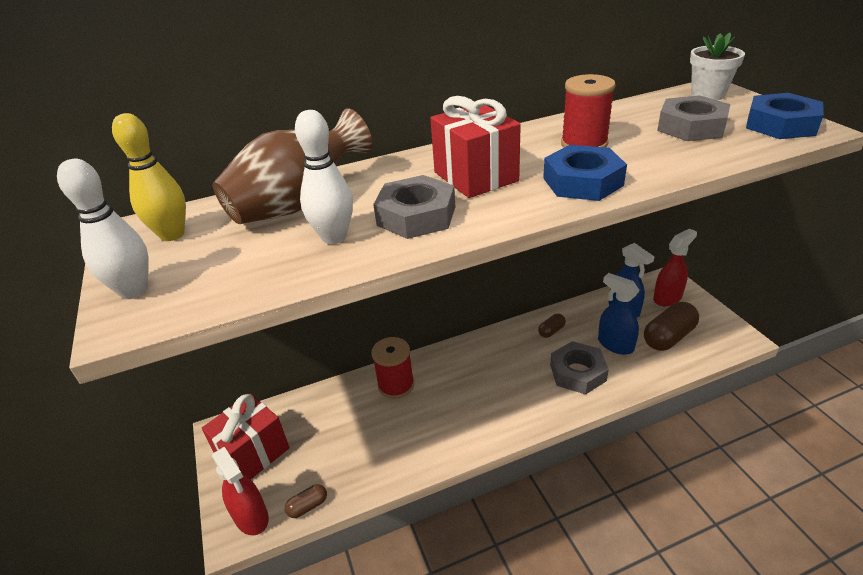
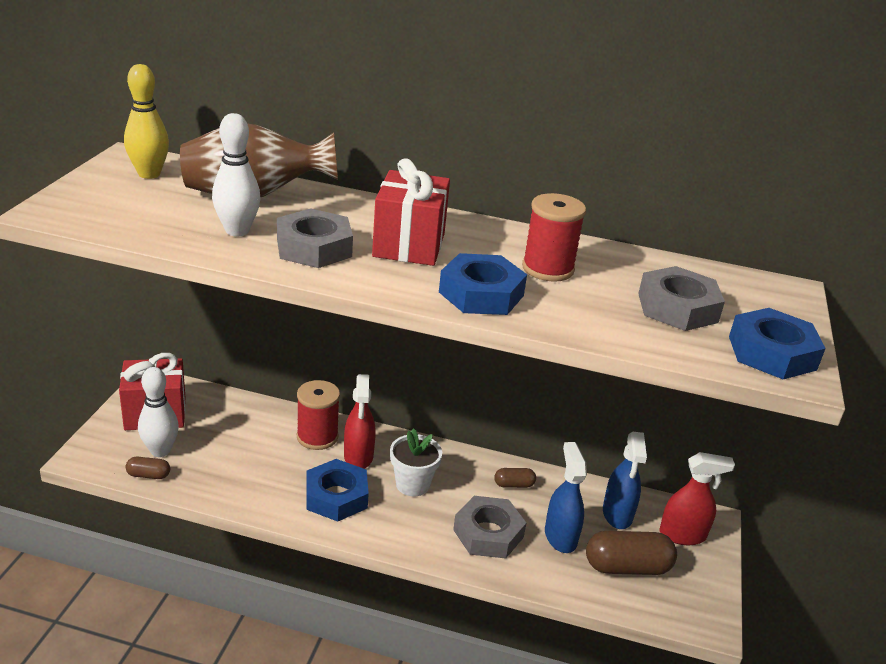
camera: 30 degrees right, 5 degrees down
white bowling pin [57,159,149,299] -> white bowling pin moved to [138,367,179,457]
red spray bottle [212,447,269,535] -> red spray bottle moved to [344,374,376,469]
white flower pot [690,32,745,100] -> white flower pot moved to [390,428,442,497]
none -> blue nut [306,459,369,522]

